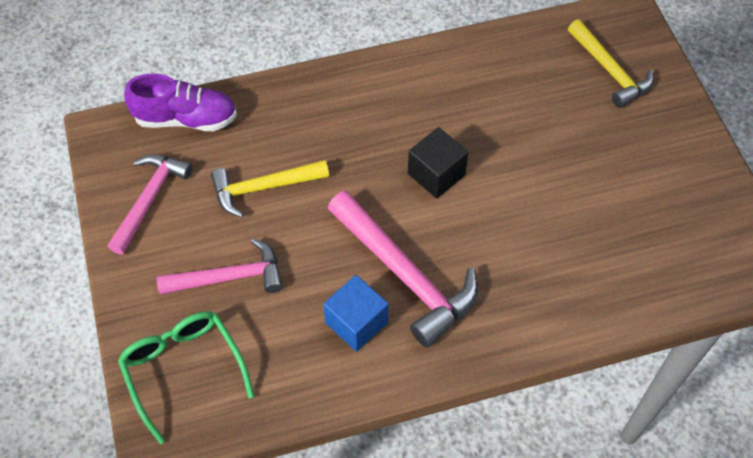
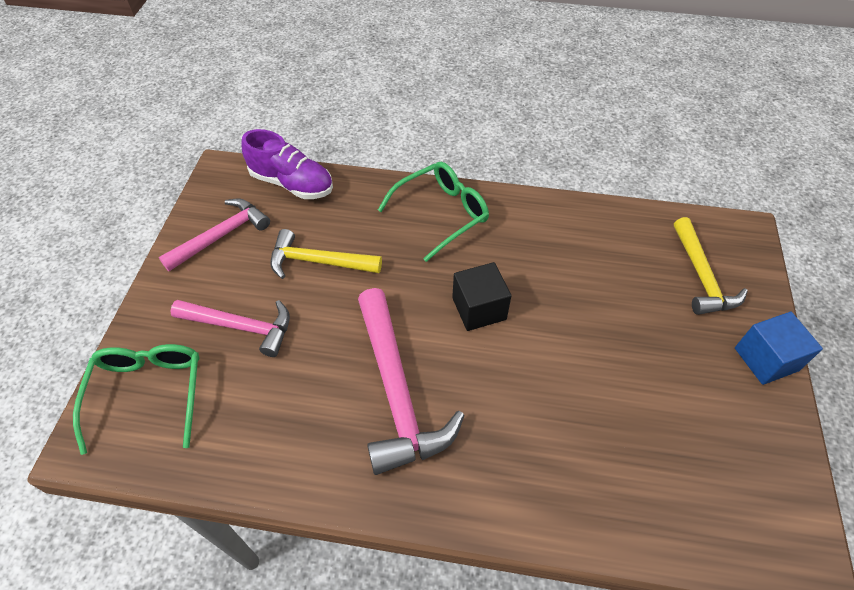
camera: 25 degrees right, 5 degrees down
blue cube [323,275,389,352] -> blue cube moved to [735,312,823,385]
none -> green glasses [378,162,489,262]

